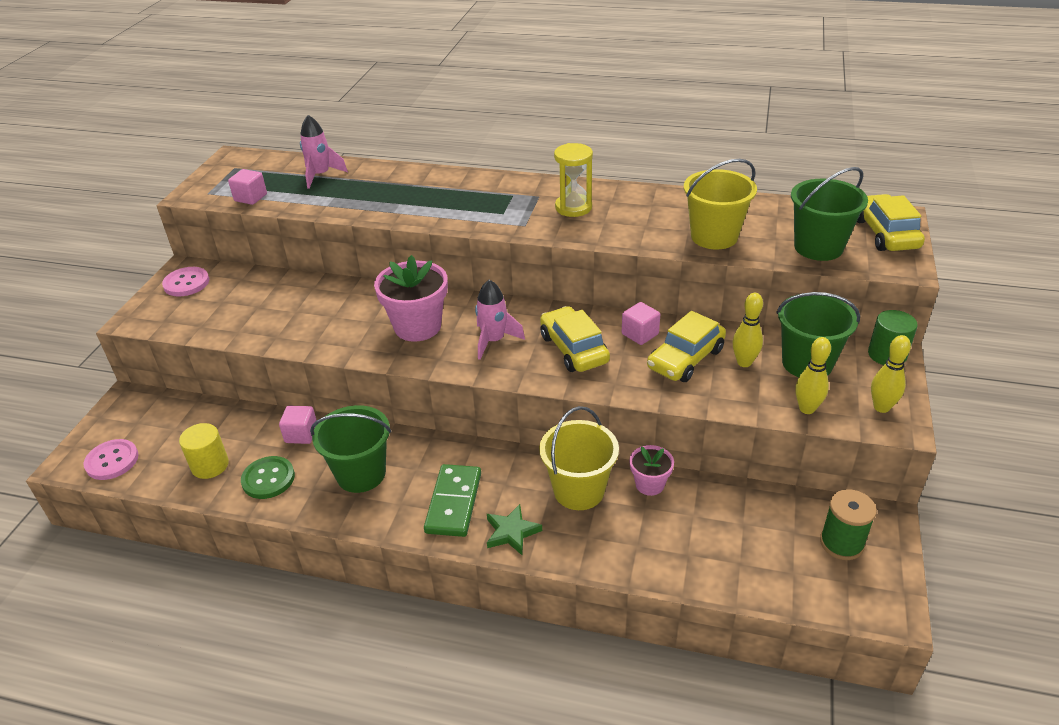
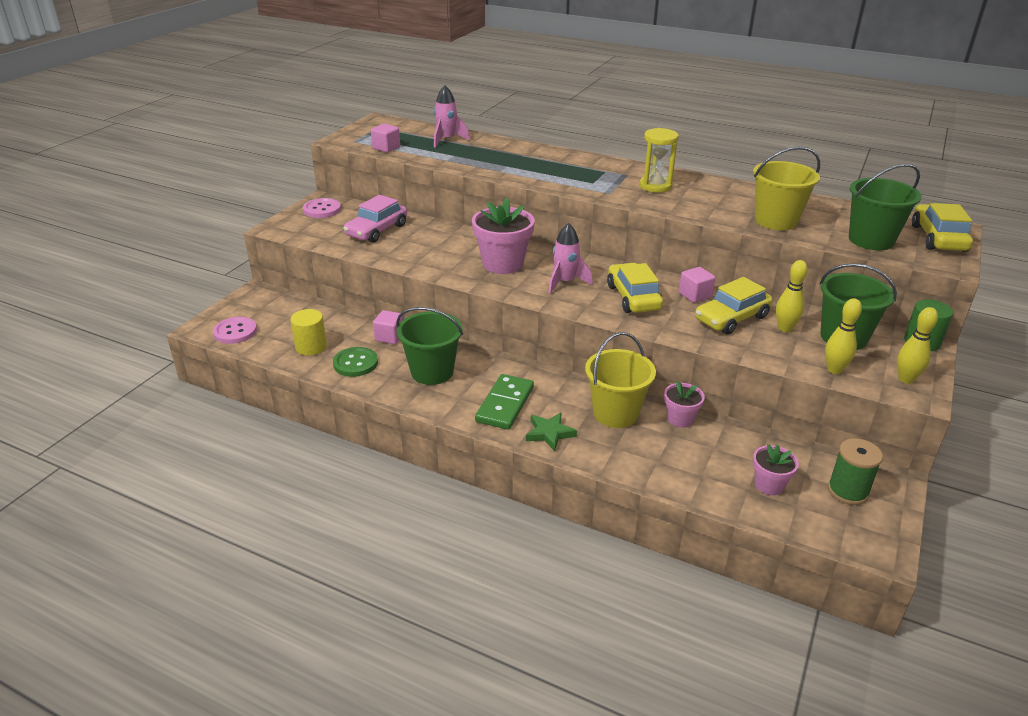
camera: 10 degrees right, 5 degrees down
none -> pink car [343,195,407,243]
none -> pink flower pot [753,444,799,495]

